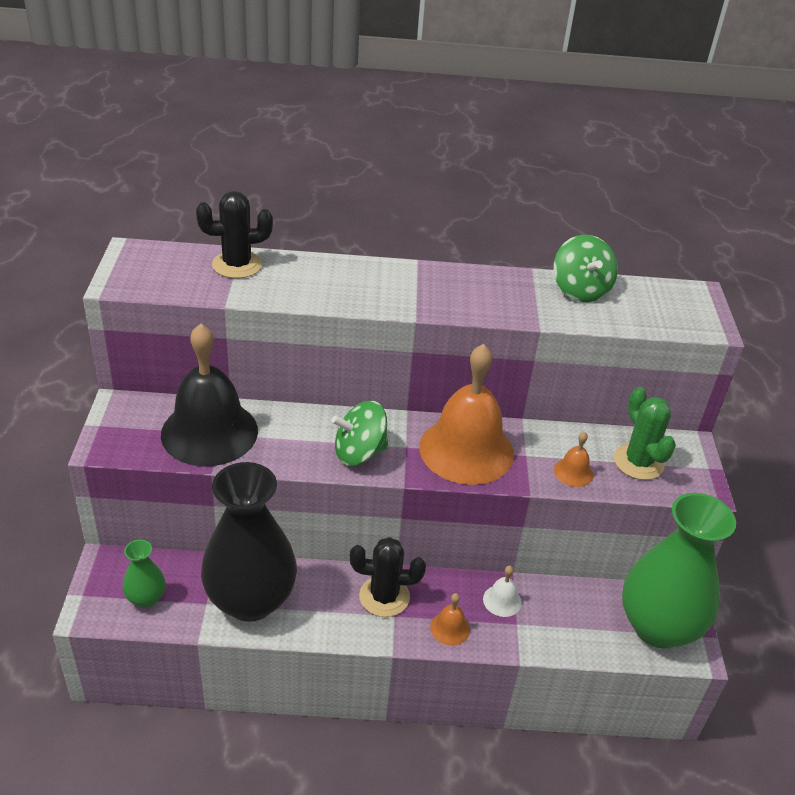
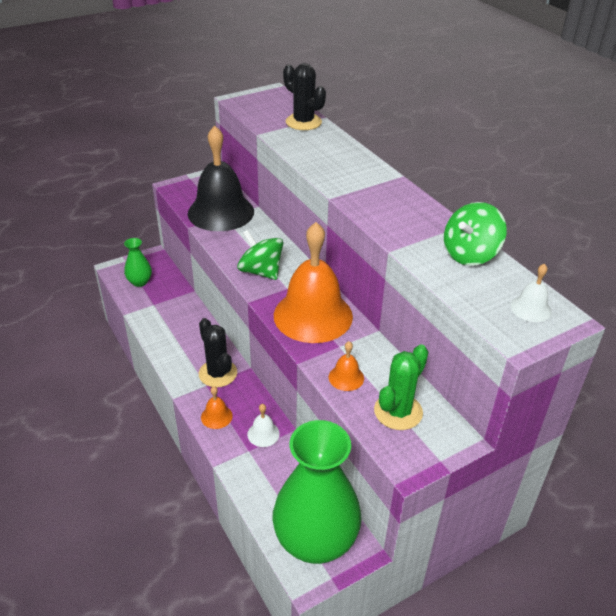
camera: 60 degrees right, 0 degrees up
black vase [201,462,297,622] -> none
none -> white bell [511,264,552,322]

